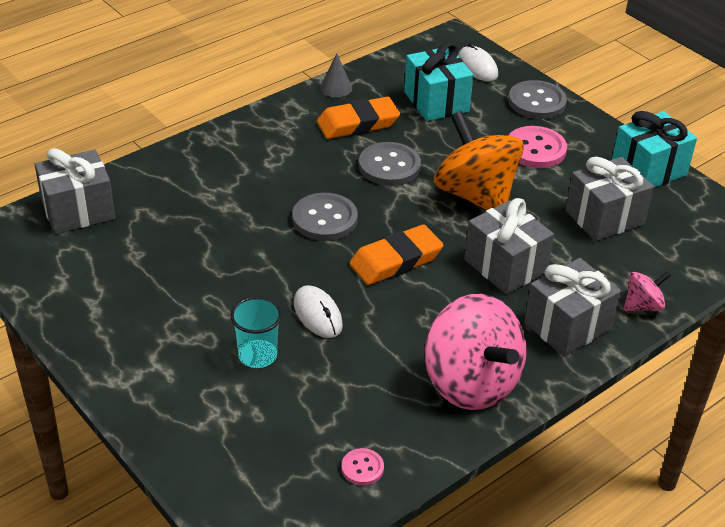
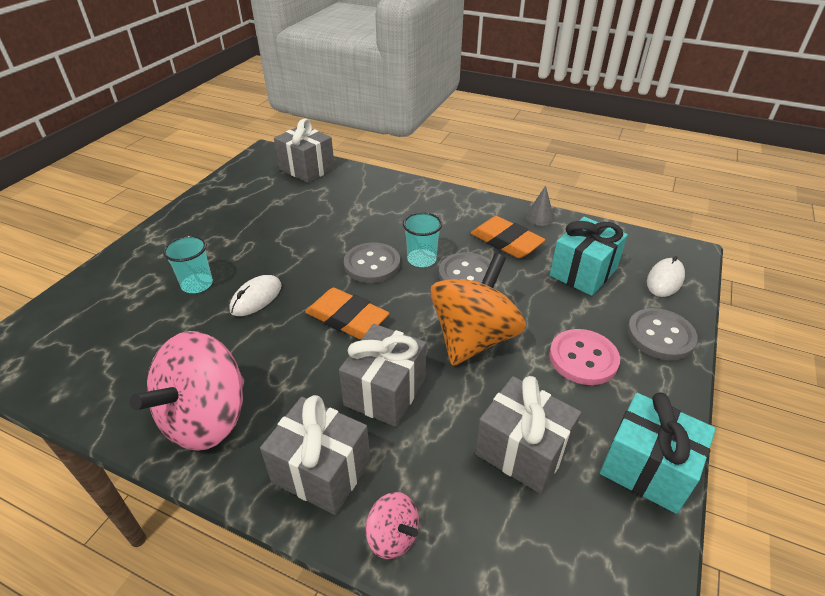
camera: 65 degrees right, 0 degrees up
pink button [342,448,384,485] -> none
none -> turquoise cup [403,212,442,267]

